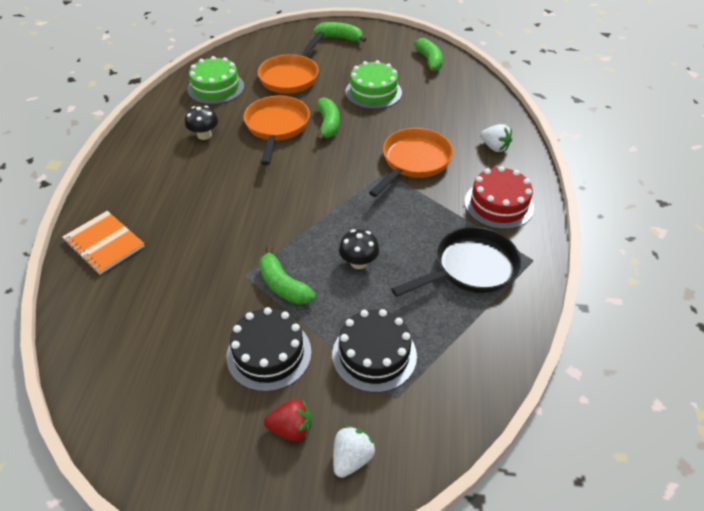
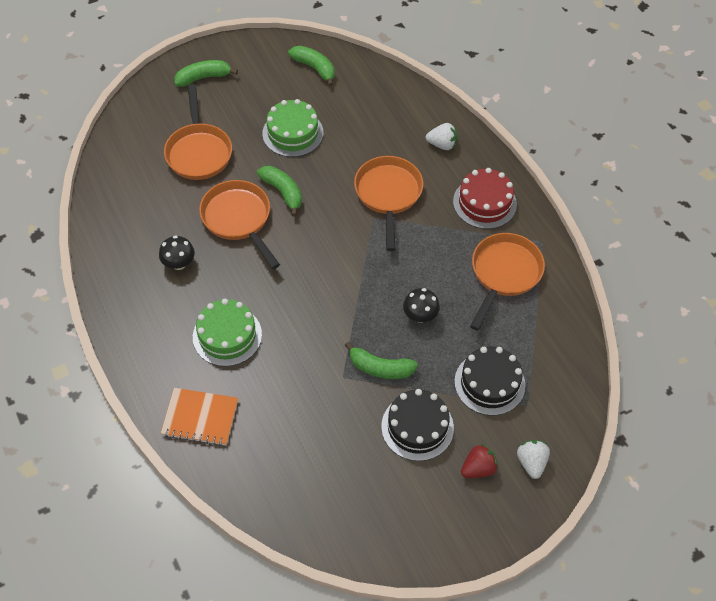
camera: 35 degrees left, 10 degrees up
green cake [187,56,244,105] -> green cake moved to [193,299,262,366]
black pan [391,227,521,297] -> orange pan [470,233,545,331]

